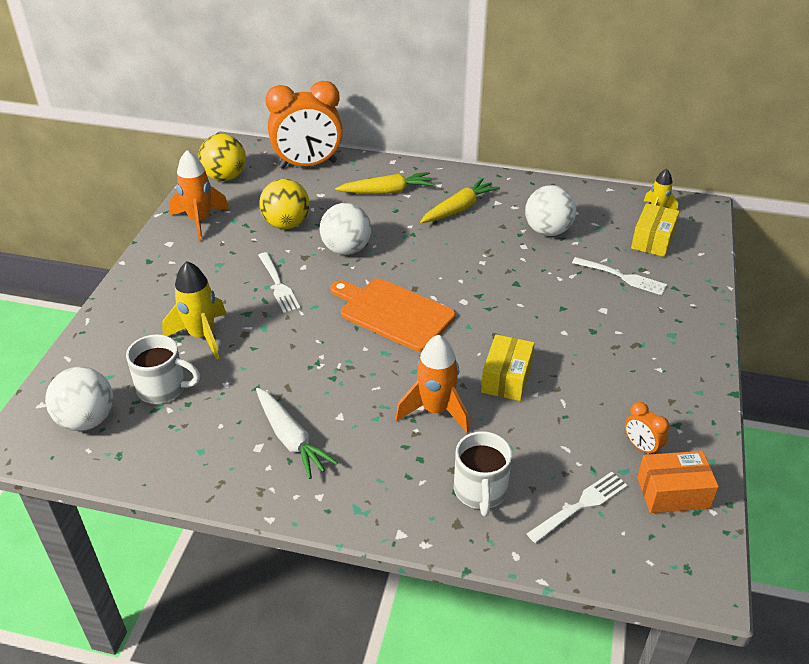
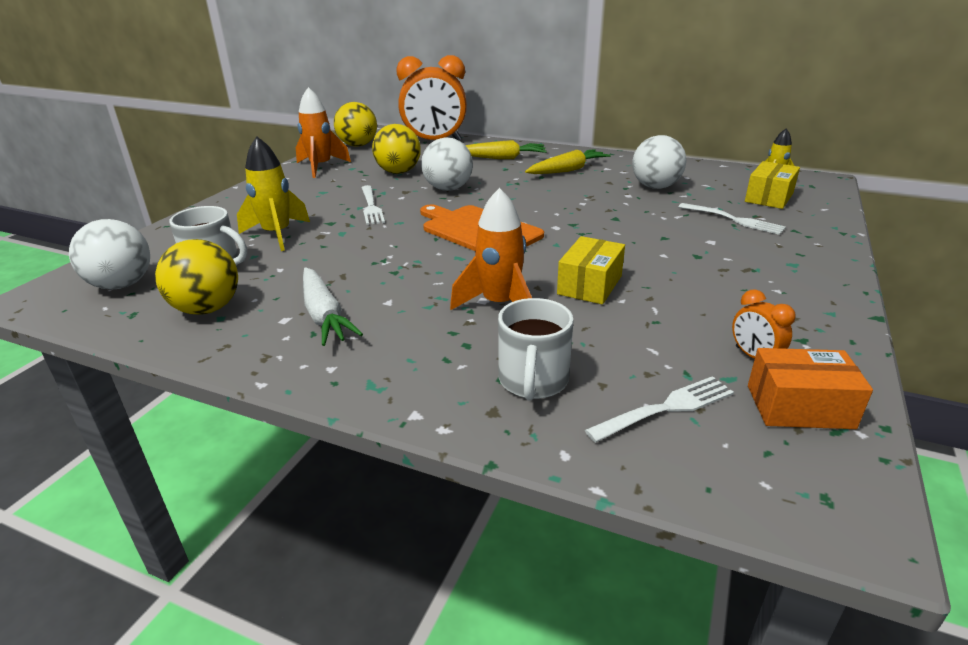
camera: 10 degrees right, 10 degrees down
none -> yellow ball [155,239,238,315]

